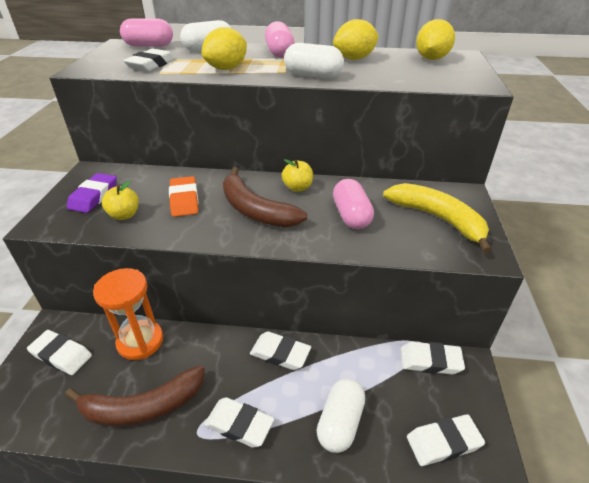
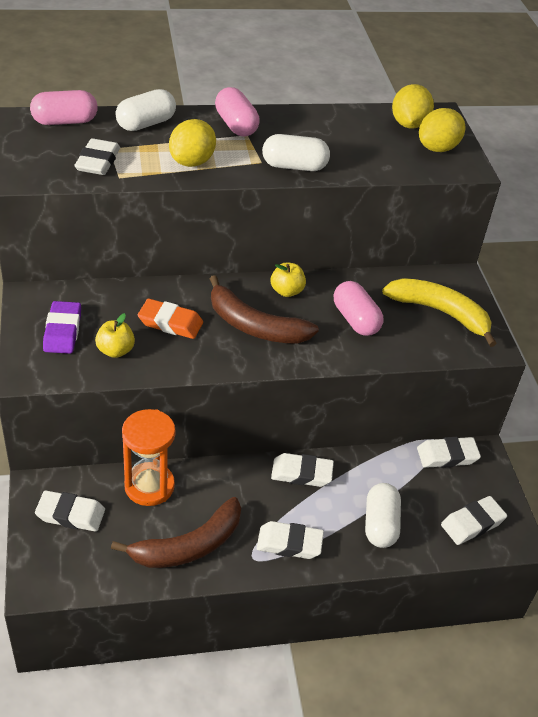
camera: 20 degrees left, 5 degrees up
orange eraser [169,176,199,217] -> orange eraser turned 45 degrees counterclockwise [138,299,203,339]
yellow lemon [333,19,379,60] -> yellow lemon moved to [419,108,465,152]

